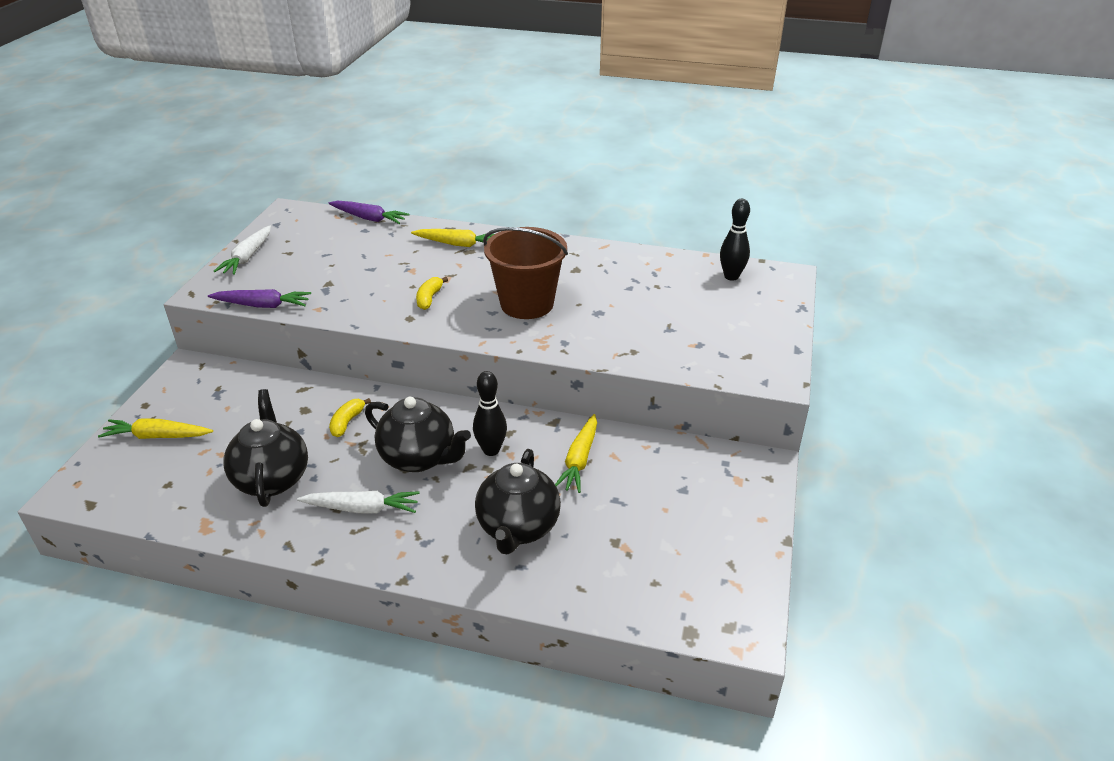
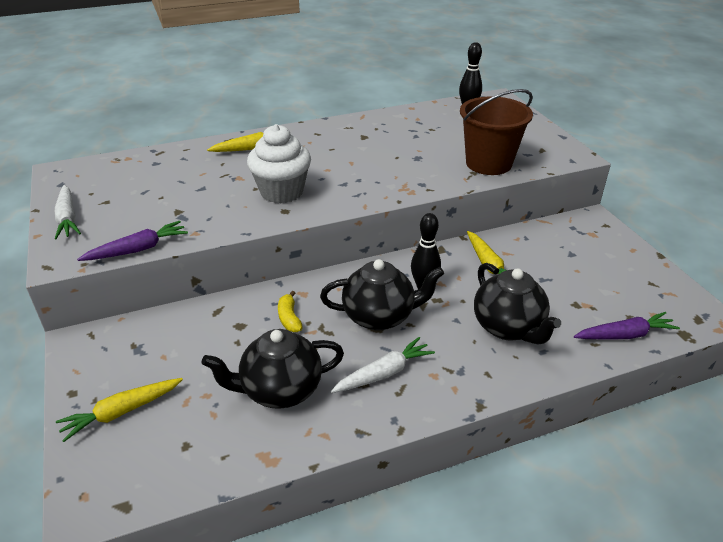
camera: 35 degrees left, 0 degrees up
black teapot [223,389,308,507] -> black teapot turned 60 degrees counterclockwise [201,329,344,409]
purple carrot [329,201,409,224] -> purple carrot moved to [574,312,680,339]
yellow banana [416,277,448,310] -> white cupcake [247,124,311,203]
brown bucket [483,227,568,319] -> brown bucket moved to [460,89,533,175]

